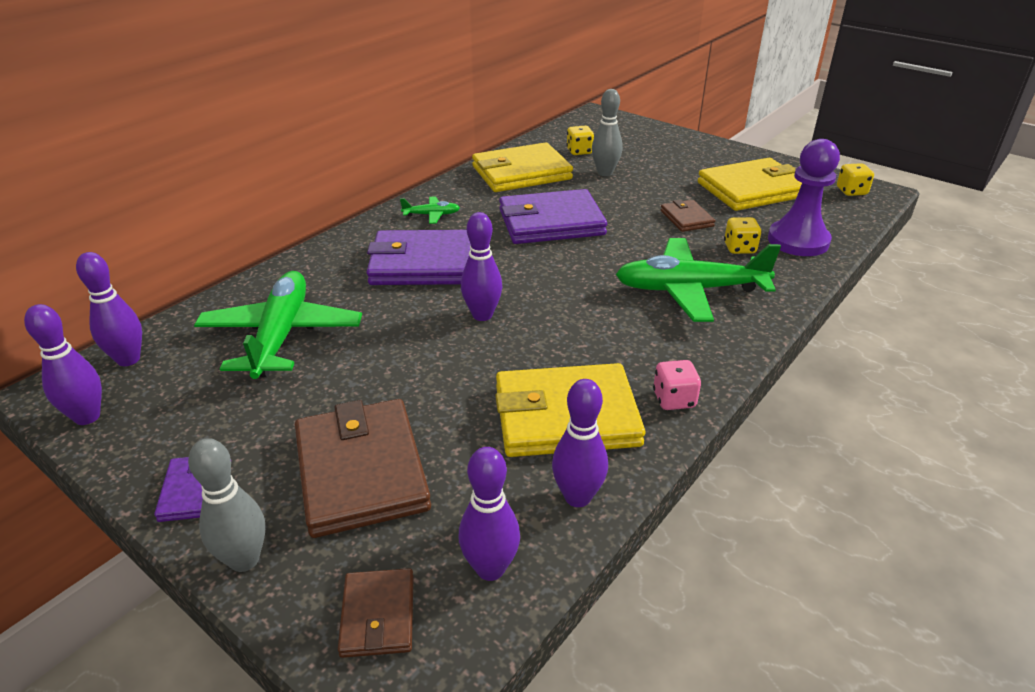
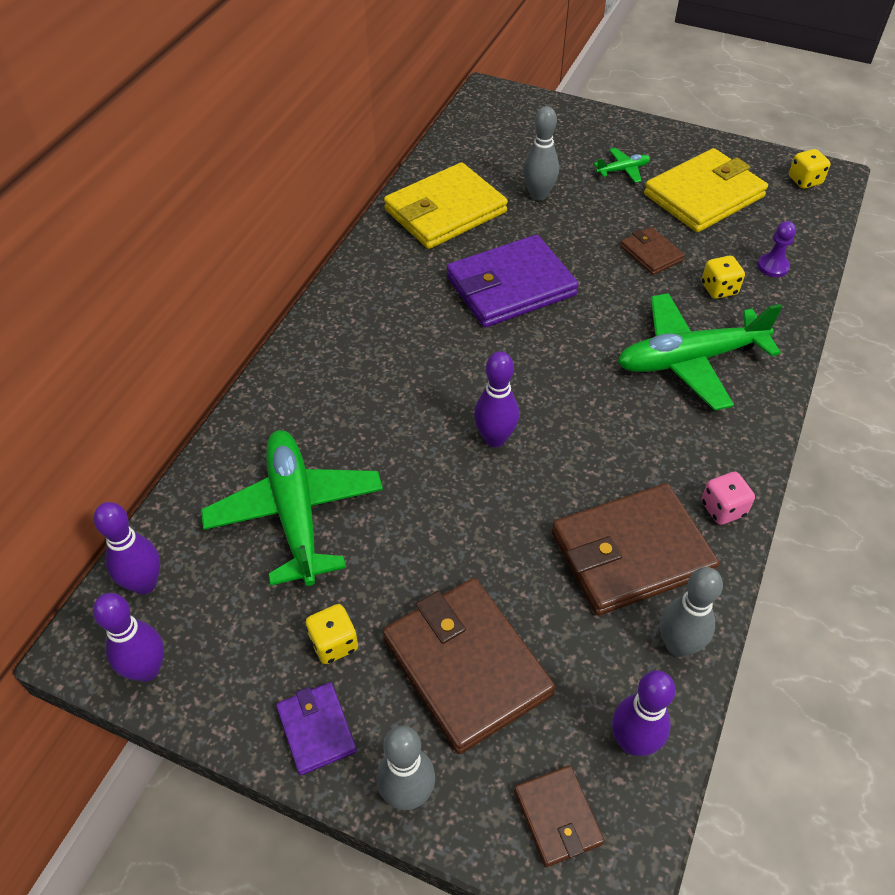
camera: 15 degrees left, 15 degrees up
purple wallet [367,230,471,285] -> none
green plane [400,197,460,224] -> green plane moved to [594,148,650,183]
yellow wallet [495,363,645,457] -> brown wallet [552,483,719,616]
purple bowling pin [552,379,608,507] -> grey bowling pin [660,567,723,657]
yellow dice [566,126,594,155] -> yellow dice moved to [306,604,358,664]
purple pawn [768,139,840,256] -> purple pawn [758,221,796,277], size x0.49

